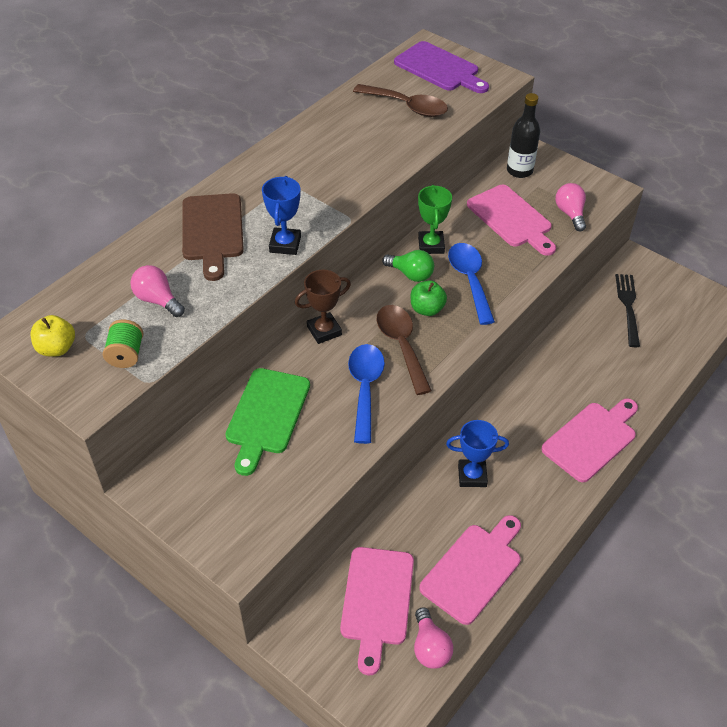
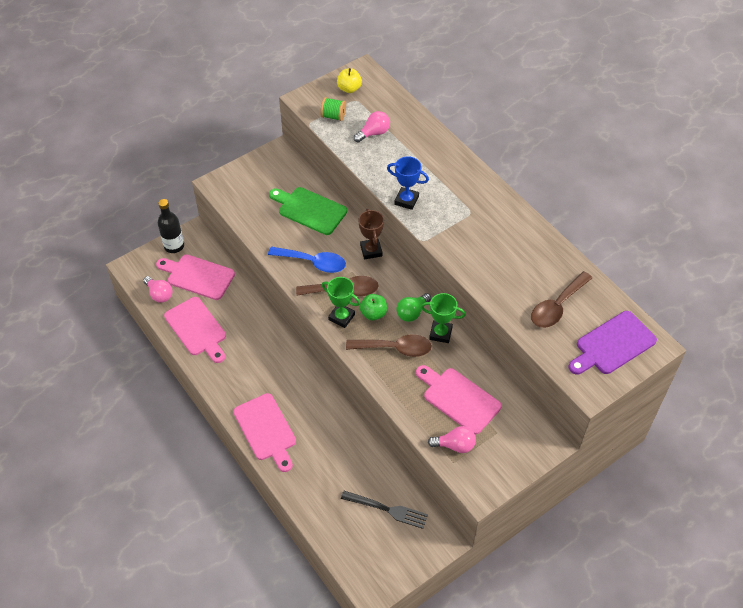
camera: 105 degrees right, 5 degrees up
brown cutting board [182,193,244,281] -> none
pink light bulb [414,607,453,669] -> pink light bulb turned 135 degrees counterclockwise [143,276,172,303]
blue trophy [446,420,509,487] -> none
blue spoon [448,243,495,325] -> brown spoon [346,334,432,357]
pink cutting board [467,185,556,256] -> pink cutting board turned 60 degrees clockwise [416,365,502,435]
black bottle [507,93,540,178] -> black bottle moved to [158,199,184,253]
none -> green trophy [322,277,360,328]

